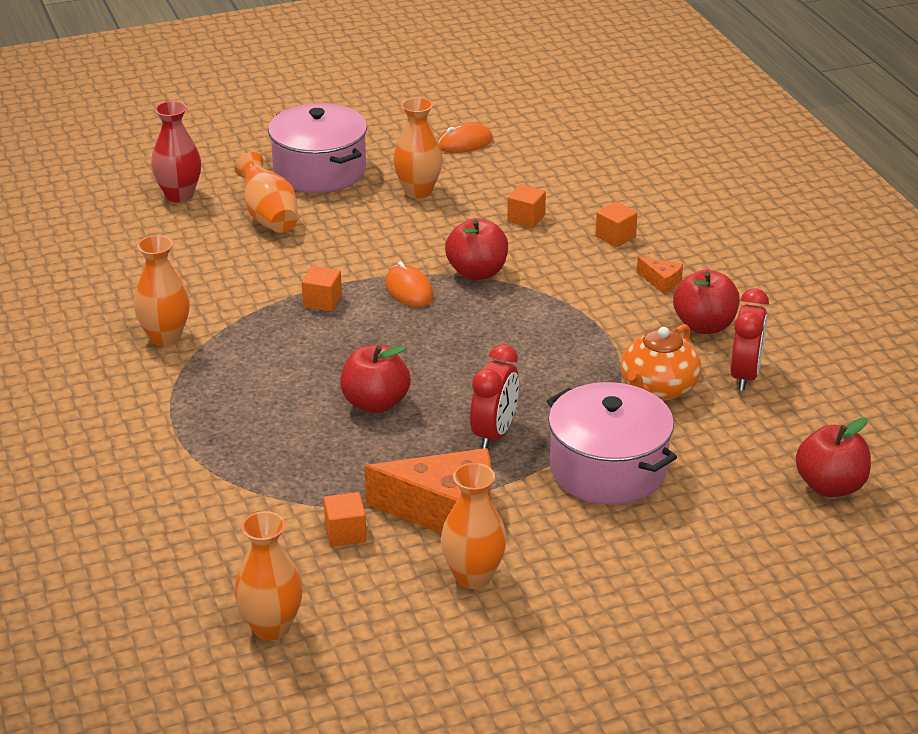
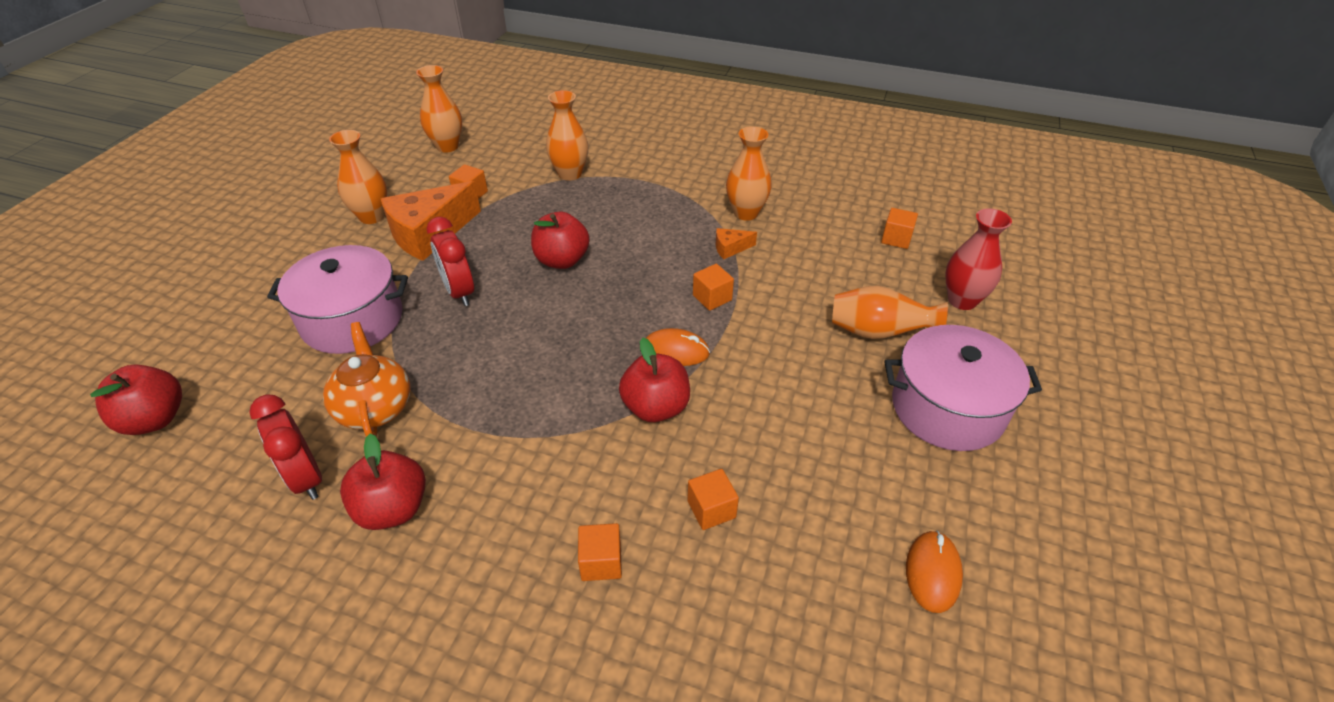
camera: 130 degrees right, 10 degrees up
orange vase [393,97,443,199] -> orange vase moved to [546,90,588,181]
orange cheese [637,257,683,294] -> orange cheese moved to [716,228,757,259]
none -> orange cube [881,208,918,249]

